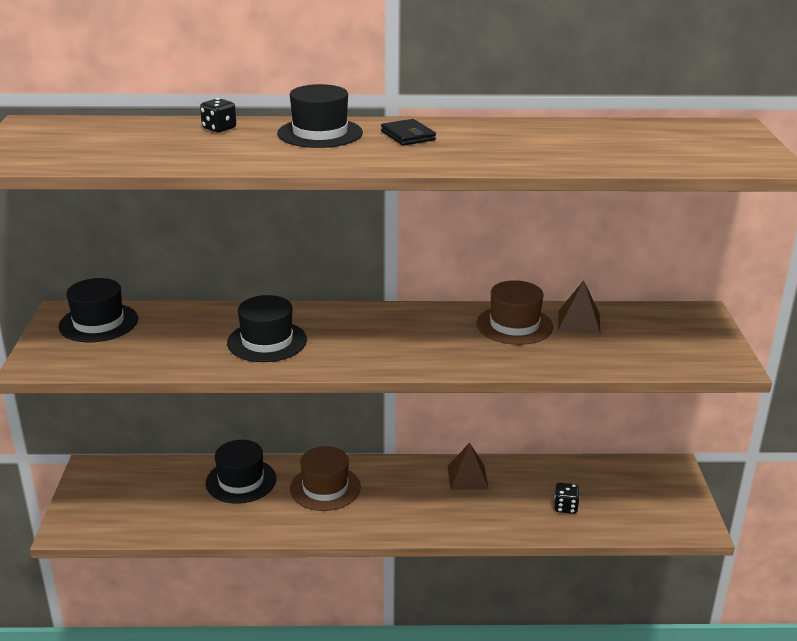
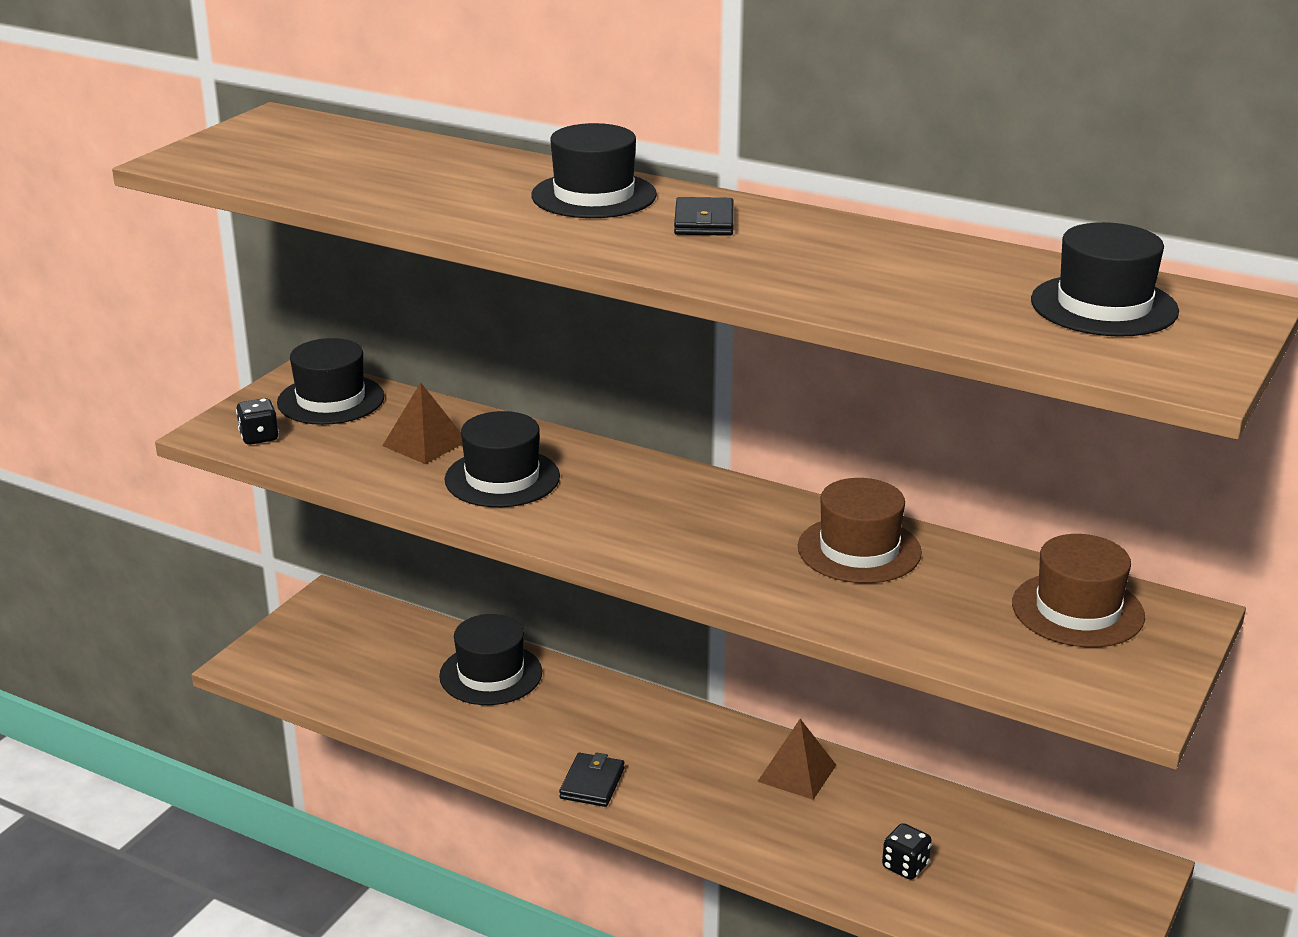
camera: 30 degrees right, 0 degrees up
black dice [200,98,236,133] -> black dice moved to [236,398,279,445]
brown hat [290,446,361,511] -> brown hat moved to [1012,534,1145,647]
brown pyramid [558,281,601,334] -> brown pyramid moved to [382,383,462,464]
none -> black wallet [559,752,625,807]
none -> black hat [1031,222,1179,337]

